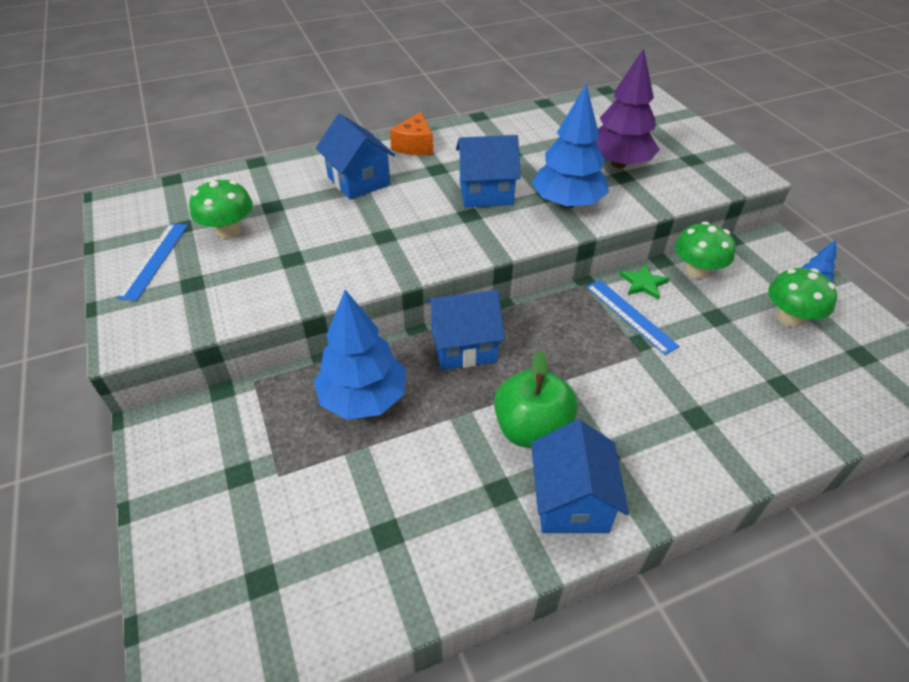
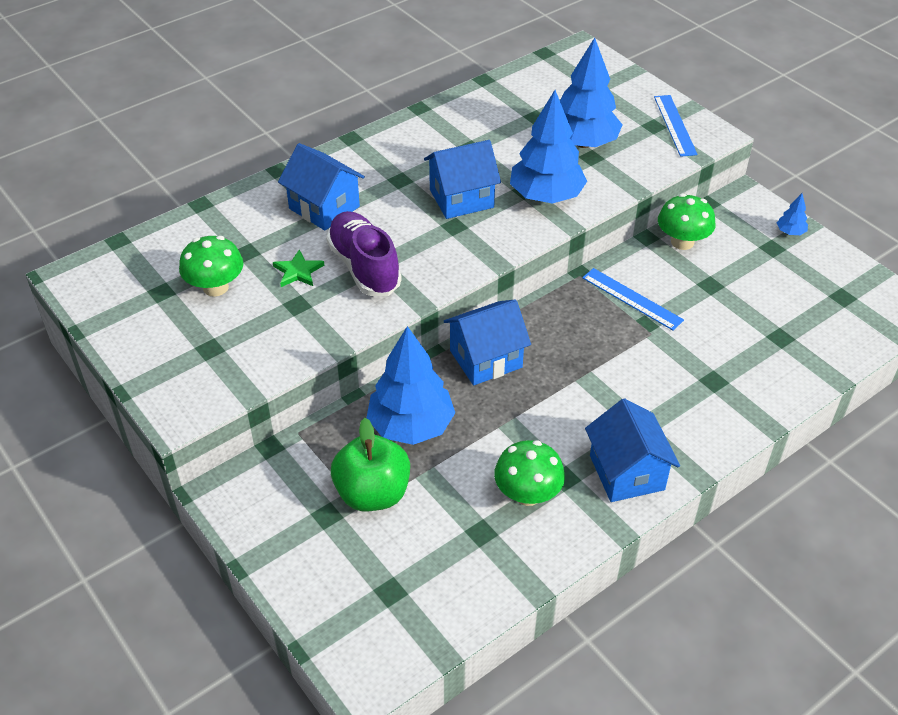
camera: 15 degrees left, 0 degrees up
blue ruler [117,223,188,301] -> blue ruler moved to [654,95,698,157]
orange cheese [390,112,433,155] -> none
green apple [494,350,578,448] -> green apple moved to [331,418,410,511]
purple tree [595,48,660,168] -> blue tree [560,38,623,148]
green star [620,264,669,299] -> green star moved to [273,250,324,287]
green mushroom [768,268,837,327] -> green mushroom moved to [494,440,565,506]
none -> purple shoe [326,211,402,296]

